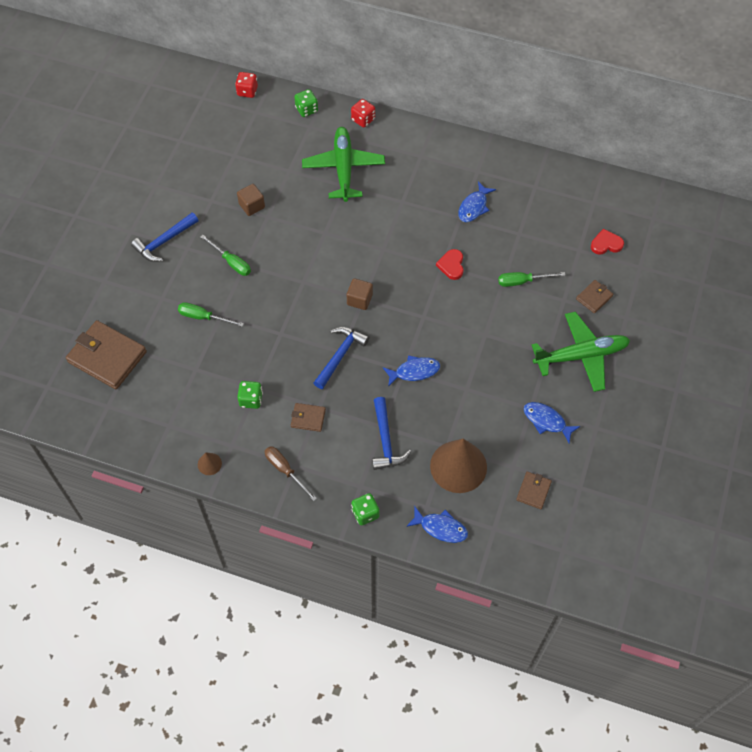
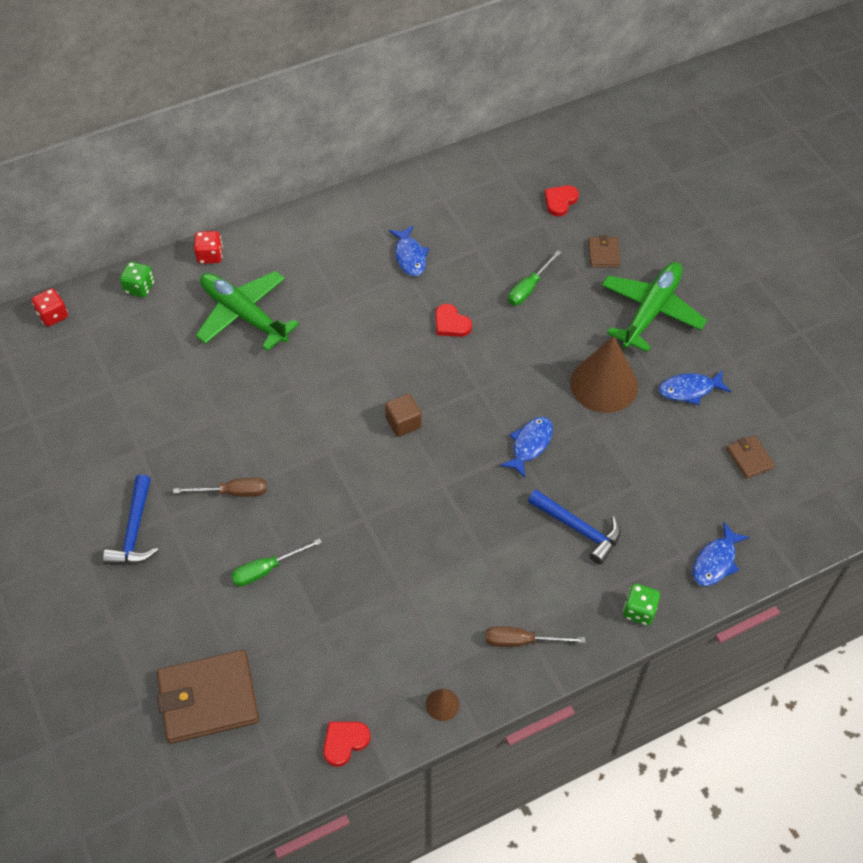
camera: 45 degrees left, 5 degrees down
green screwdriver [201,235,251,276] -> brown screwdriver [173,477,267,497]
brown cube [237,184,265,216] -> none
green dice [237,381,263,409] -> none
brown wallet [291,403,326,432] -> none
blue hammer [314,327,369,389] -> none
blue fish [406,506,468,543] -> blue fish turned 150 degrees clockwise [693,522,750,586]
brown cone [430,439,487,493] -> brown cone moved to [570,336,638,413]
none -> red heart [323,722,371,767]

